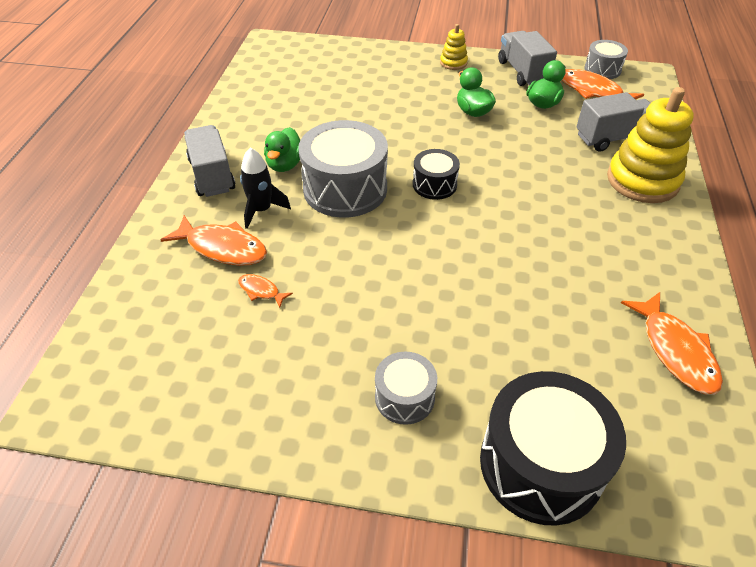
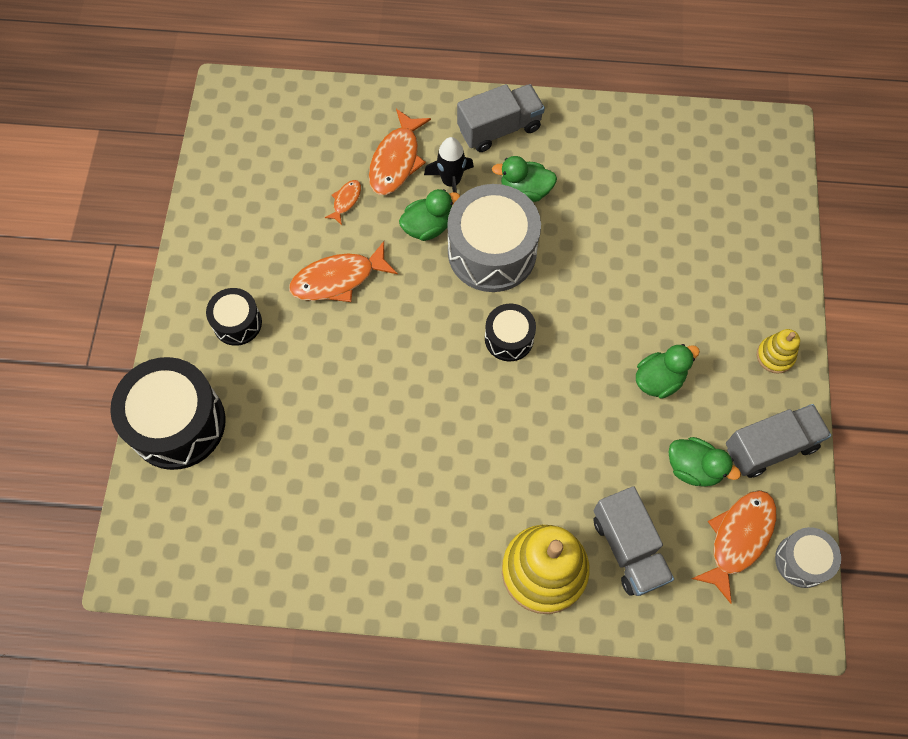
camera: 85 degrees right, 20 degrees up
grey drum [375,352,437,425] -> black drum [206,288,262,346]
orange fish [621,292,723,395] -> orange fish moved to [289,241,398,302]
none -> green duck [399,189,460,241]

